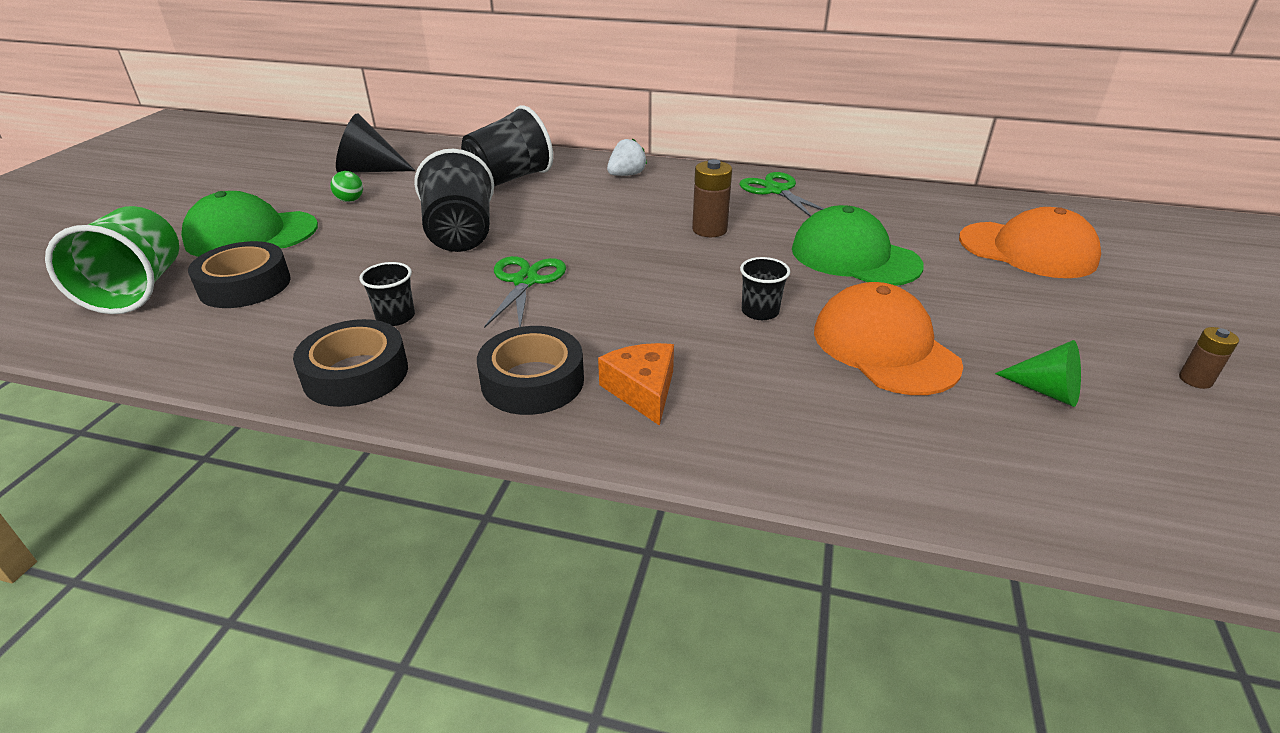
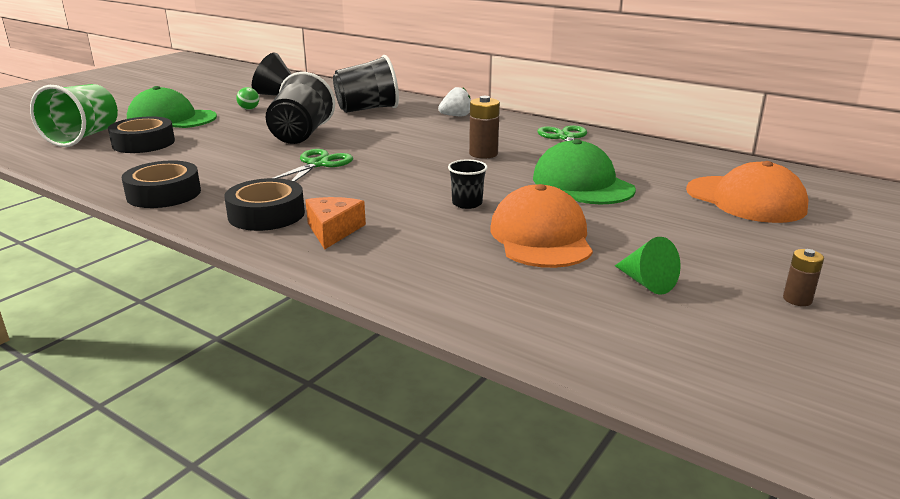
camera: 20 degrees right, 10 degrees down
black cup [360,262,415,326] -> none

